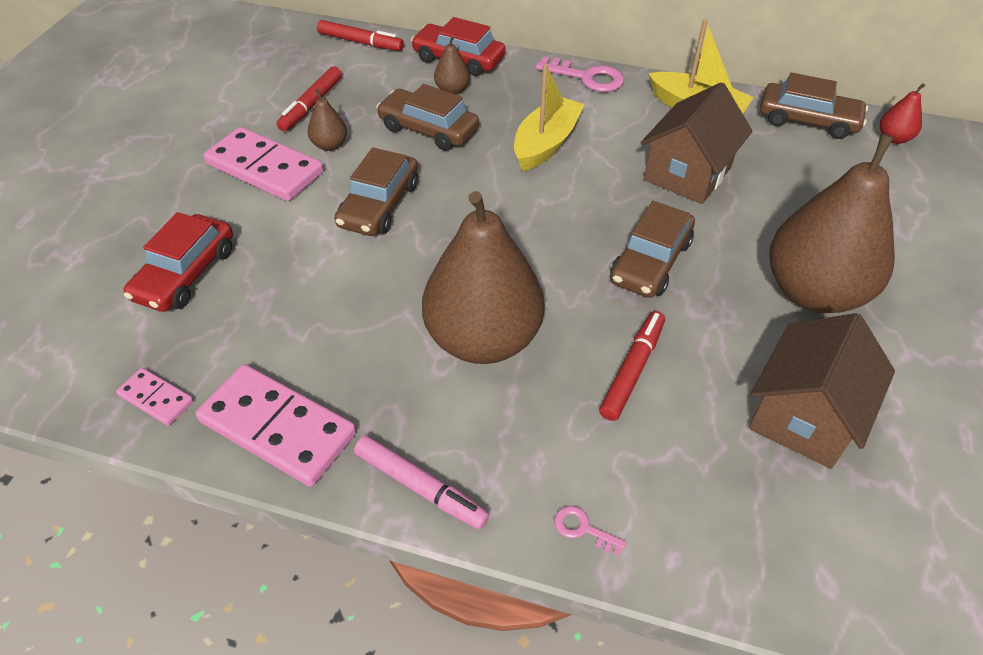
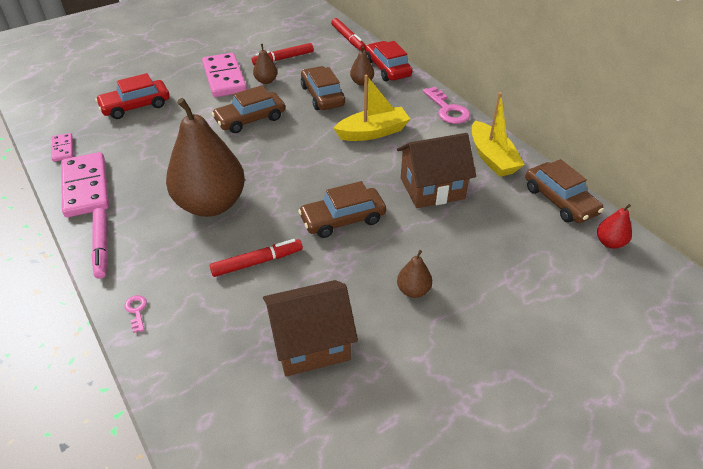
camera: 40 degrees right, 5 degrees down
brown pear [769,134,895,313] -> brown pear [397,250,432,298], size x0.41

